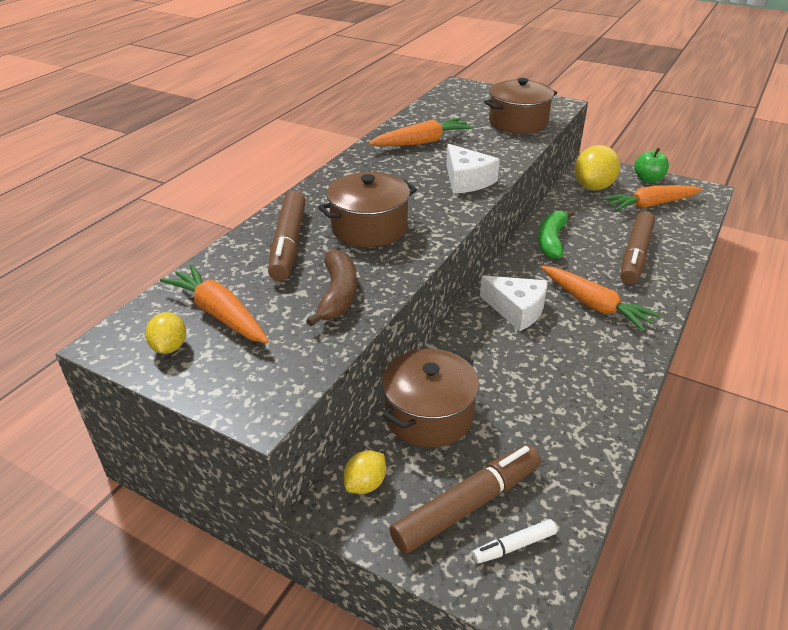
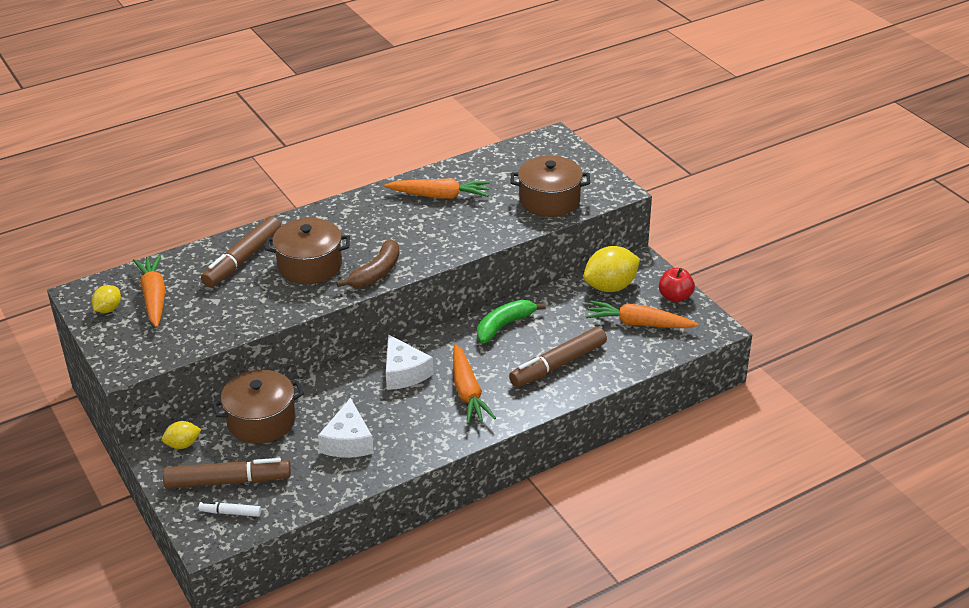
camera: 30 degrees right, 0 degrees up
brown banana [306,249,357,327] -> brown banana moved to [336,239,399,288]
white cheese [446,144,500,194] -> white cheese moved to [318,398,374,457]
green apple [634,148,669,183] -> red apple [659,268,695,303]

